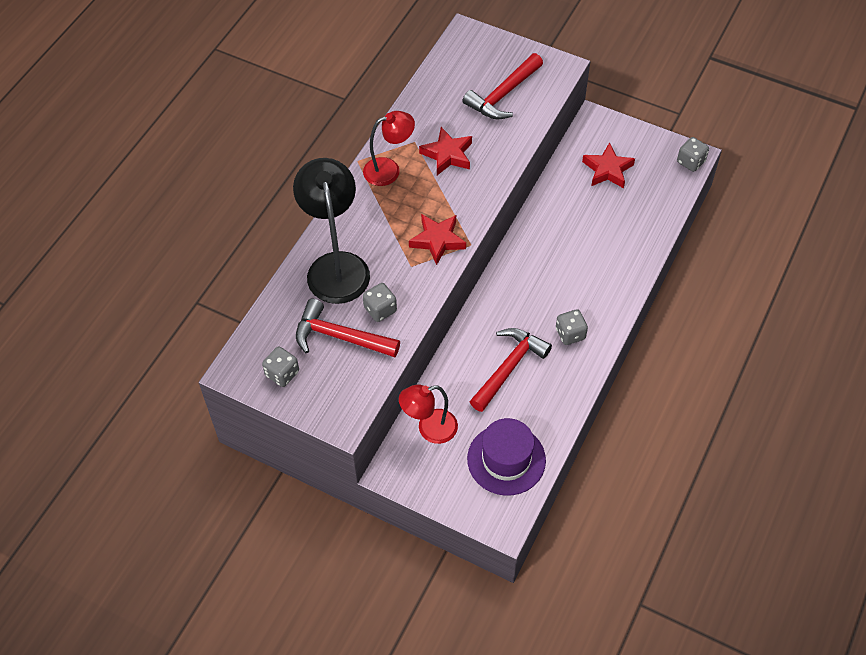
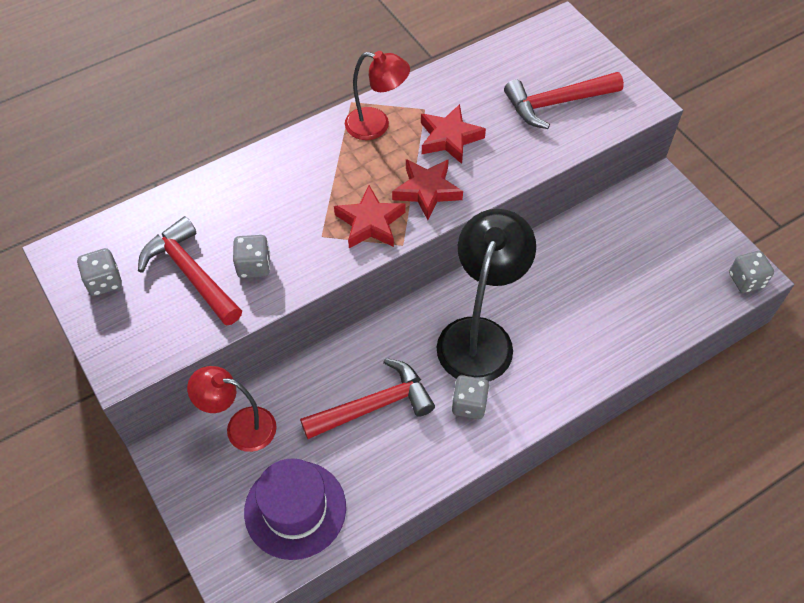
camera: 30 degrees right, 0 degrees up
black lamp [293,158,370,304] -> black lamp moved to [437,209,536,382]
red star [582,142,635,188] -> red star moved to [392,159,463,220]

